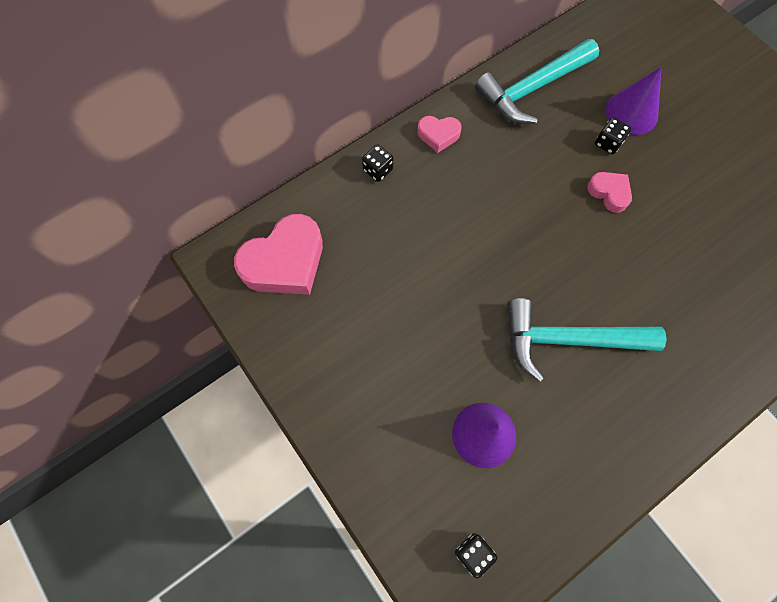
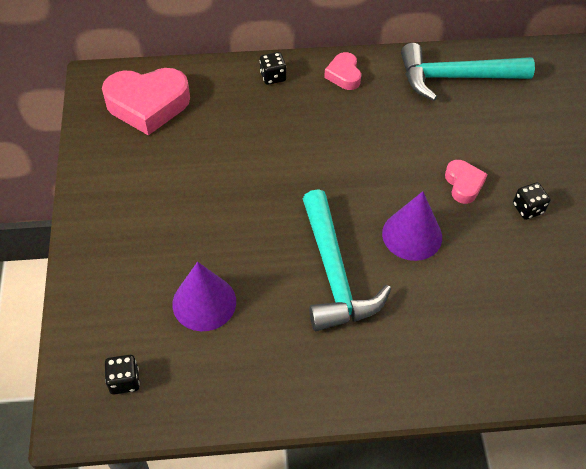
camera: 30 degrees right, 15 degrees down
pink heart [417,116,462,153] -> pink heart turned 45 degrees clockwise [324,52,361,90]
turquoise hammer [507,298,667,382] -> turquoise hammer turned 135 degrees counterclockwise [303,189,391,331]
black dice [595,118,631,155] -> black dice moved to [513,182,551,220]
purple cone [606,67,662,135] -> purple cone moved to [382,191,442,261]

